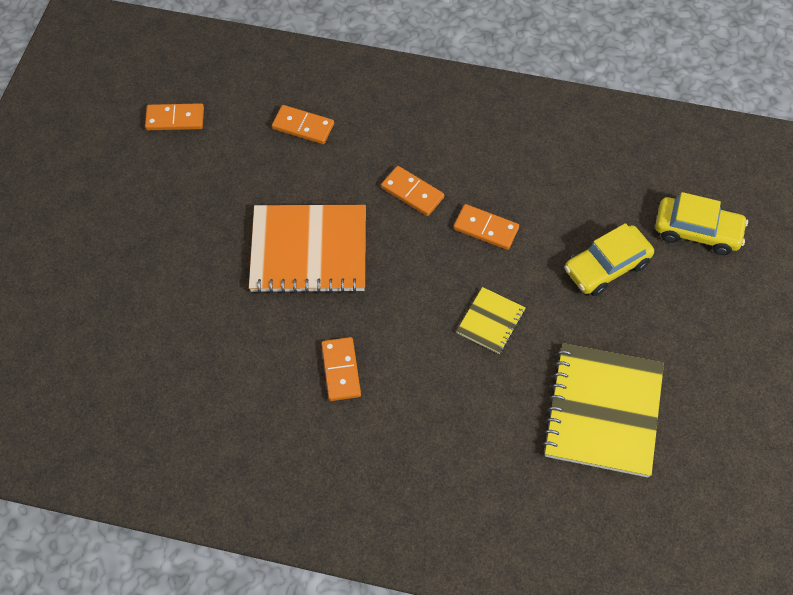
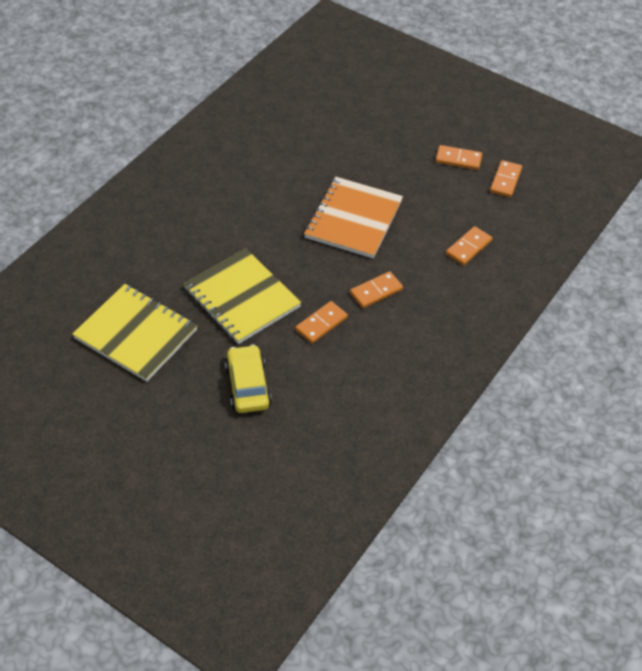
camera: 110 degrees right, 10 degrees down
orange domino [321,337,361,401] -> orange domino moved to [436,145,482,170]
yellow notebook [456,287,526,354] -> yellow notebook [183,248,301,344], size x2.04
yellow car [655,192,748,255] -> none

